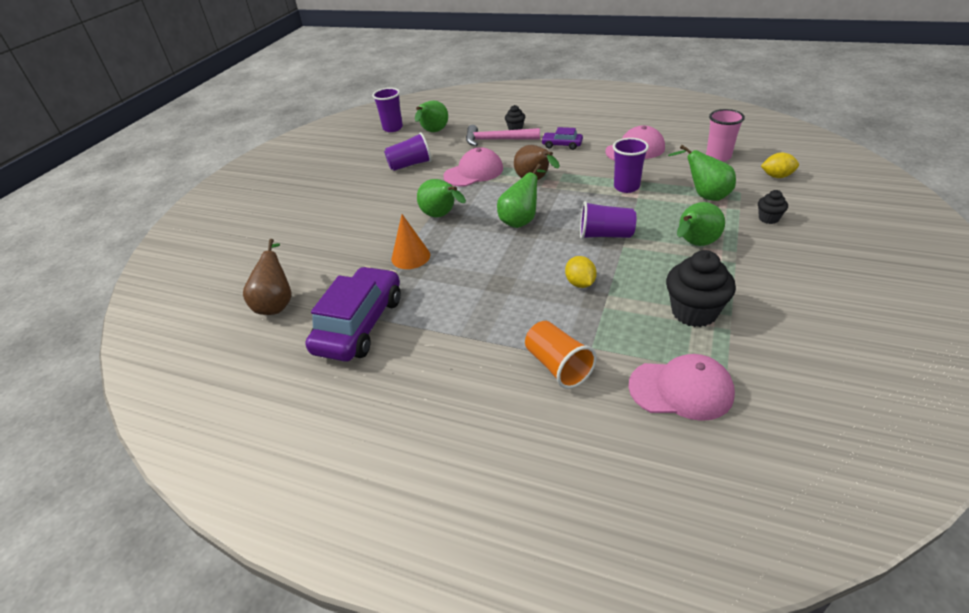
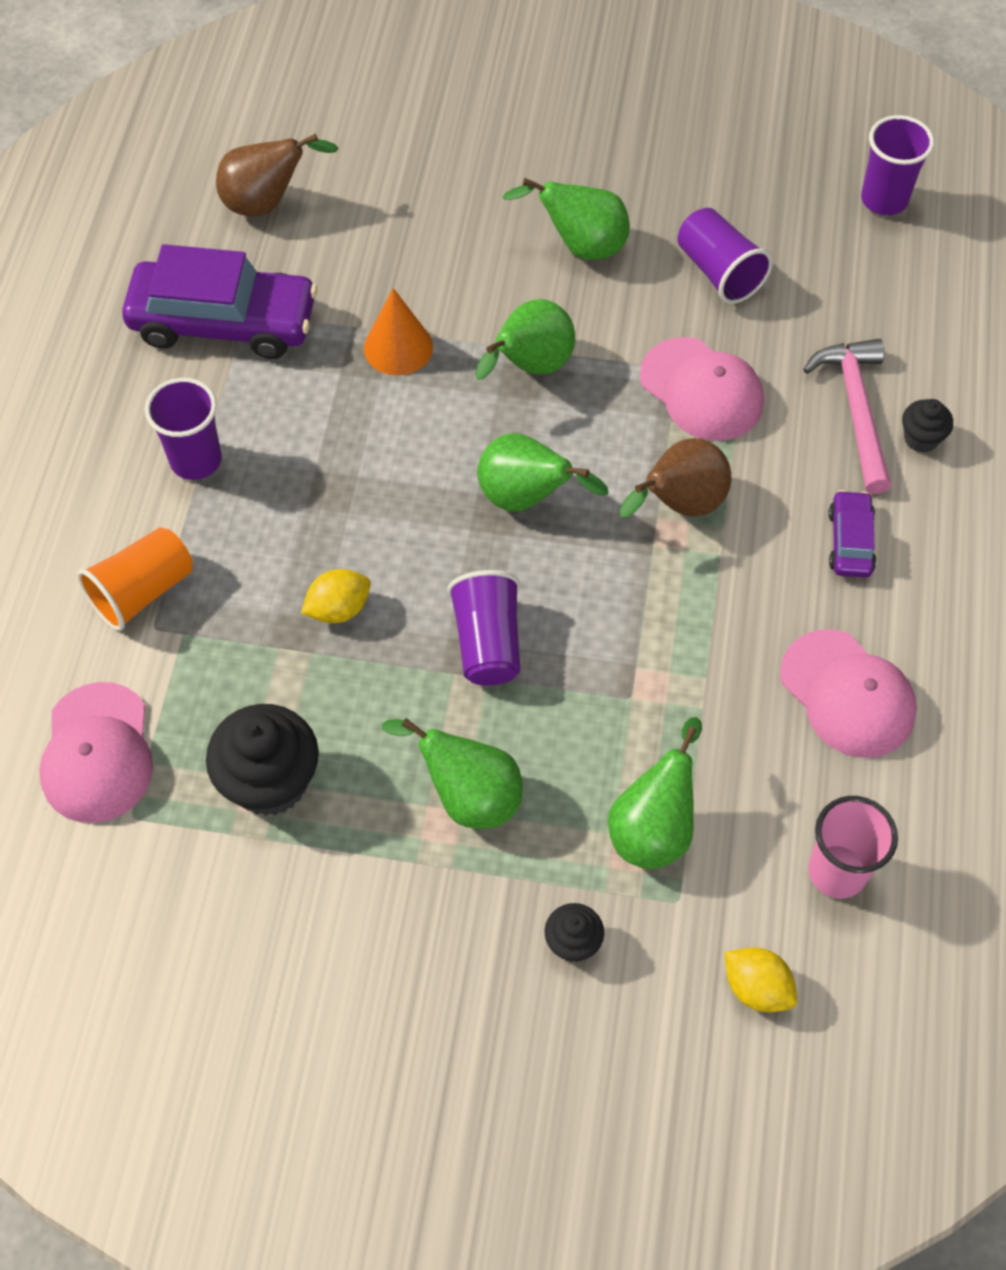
camera: 75 degrees right, 20 degrees up
green pear [415,101,448,132] -> green pear moved to [503,178,630,260]
purple cup [613,138,649,193] -> purple cup moved to [145,378,222,480]
yellow lemon [761,152,799,178] -> yellow lemon turned 45 degrees counterclockwise [724,947,797,1012]

